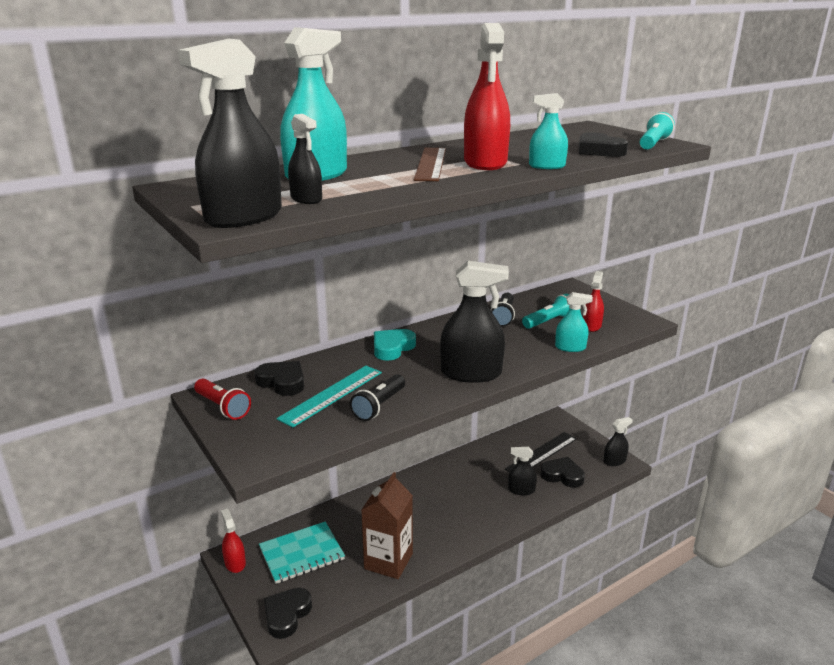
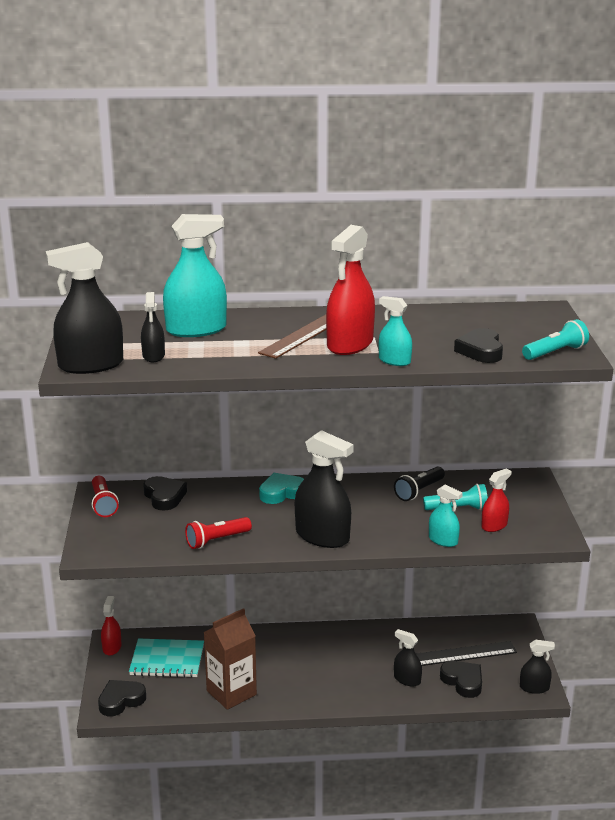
camera: 30 degrees right, 0 degrees up
turquoise ruler [277,366,382,427] -> none
black flashlight [350,374,405,421] -> red flashlight [185,517,252,549]

